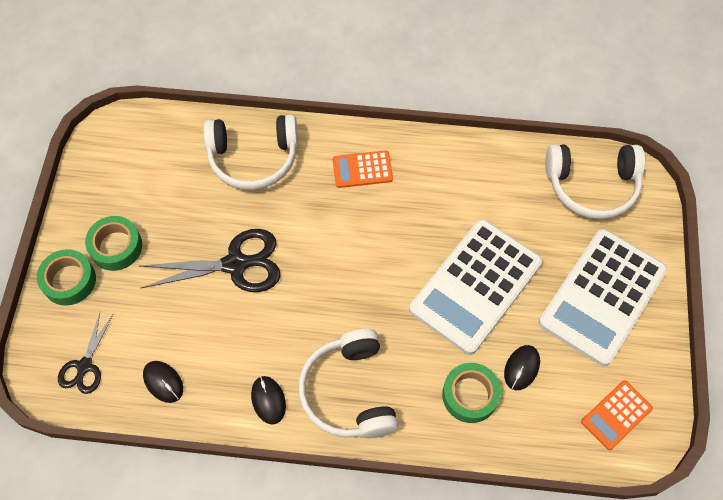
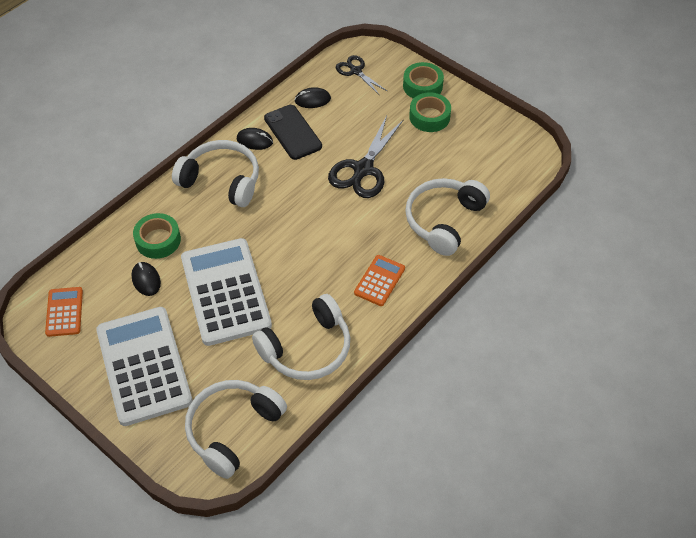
camera: 125 degrees right, 10 degrees down
none -> white headphones [252,294,350,380]
none -> black phone [264,105,322,160]

